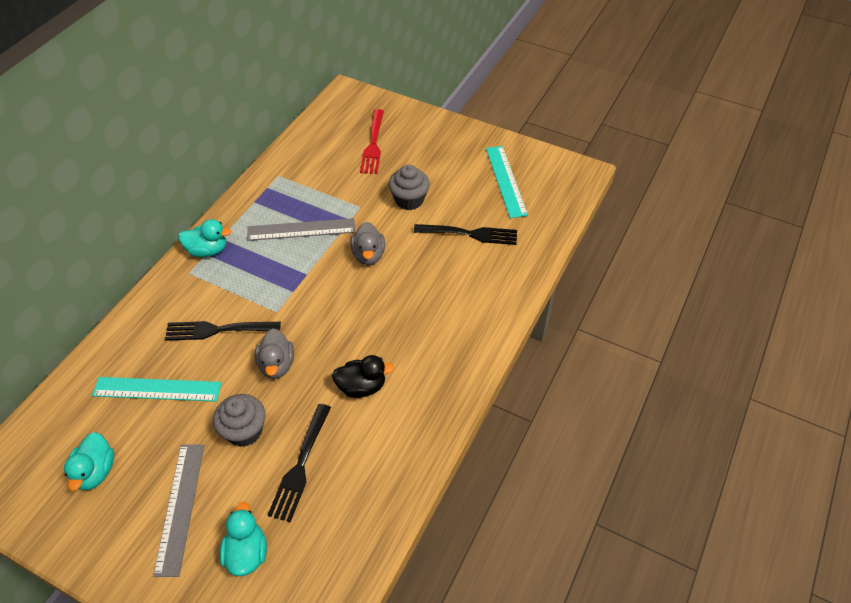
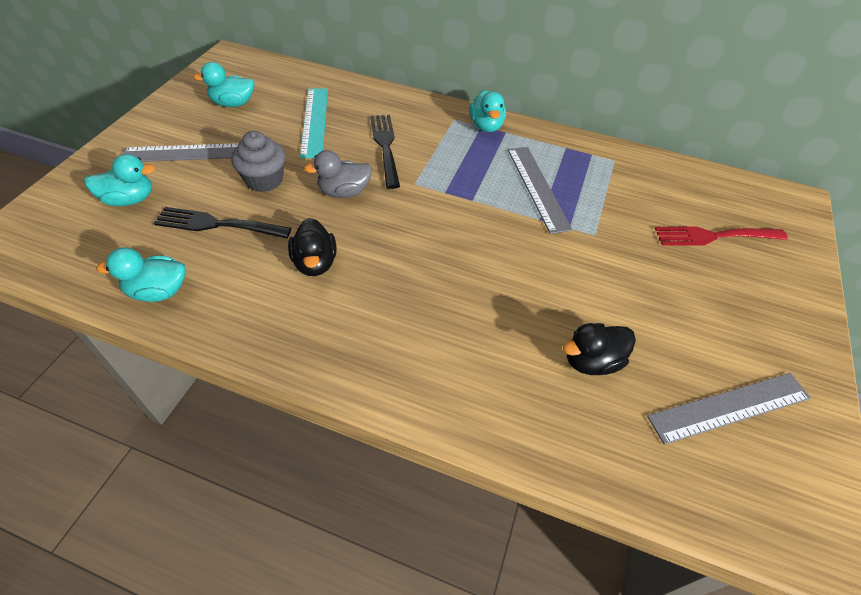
camera: 80 degrees right, 0 degrees up
grey duck [350,222,385,265] -> none
grey cupcake [389,165,430,210] -> none
black fork [414,224,517,245] -> black duck [563,323,636,375]
turquoise ruler [486,146,528,218] -> grey ruler [647,373,811,445]
none -> turquoise duck [96,247,186,302]

